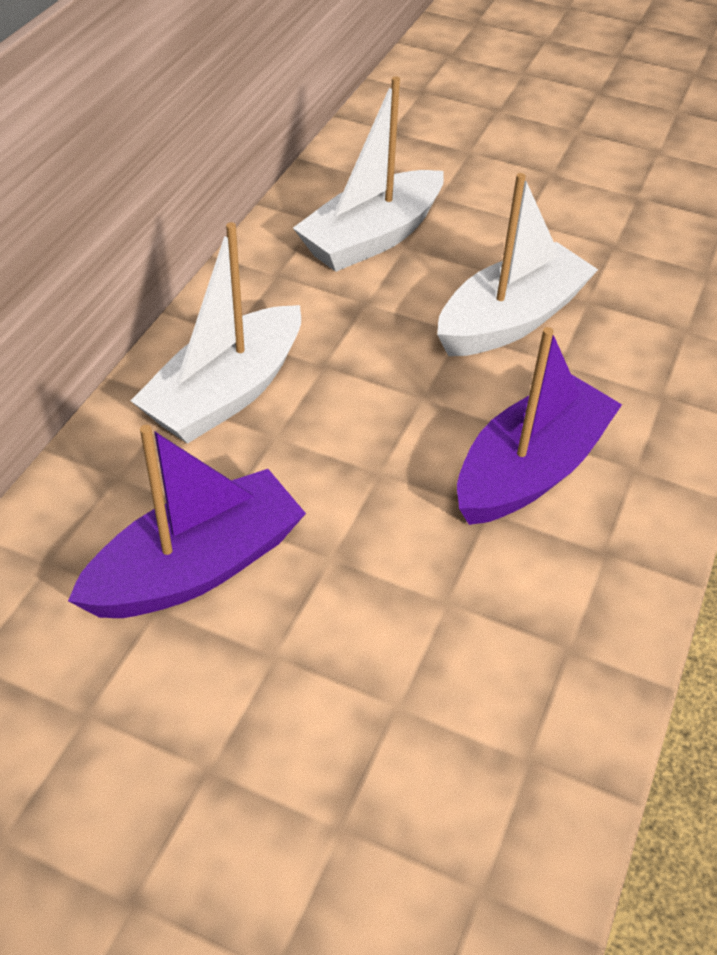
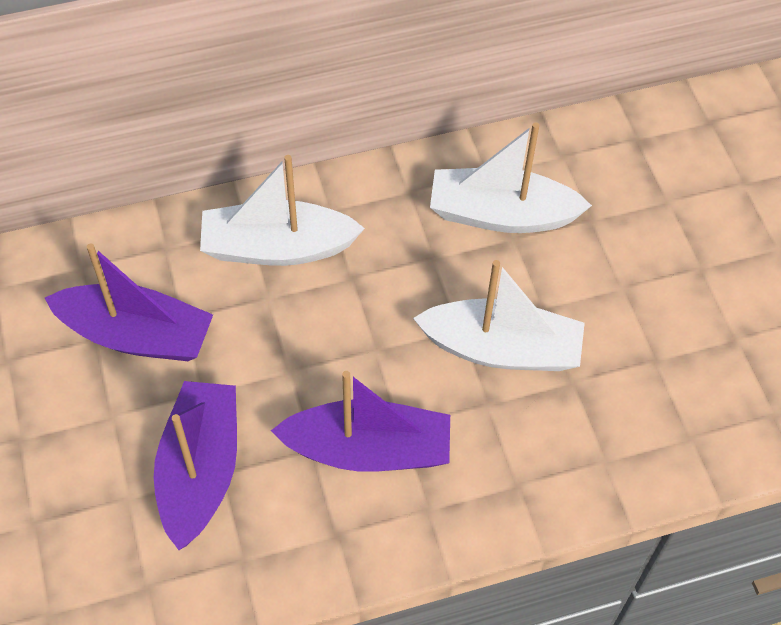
camera: 50 degrees right, 10 degrees up
none -> purple boat [154,381,237,550]

